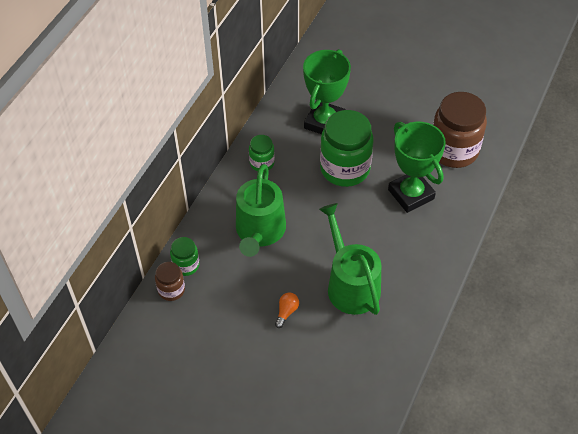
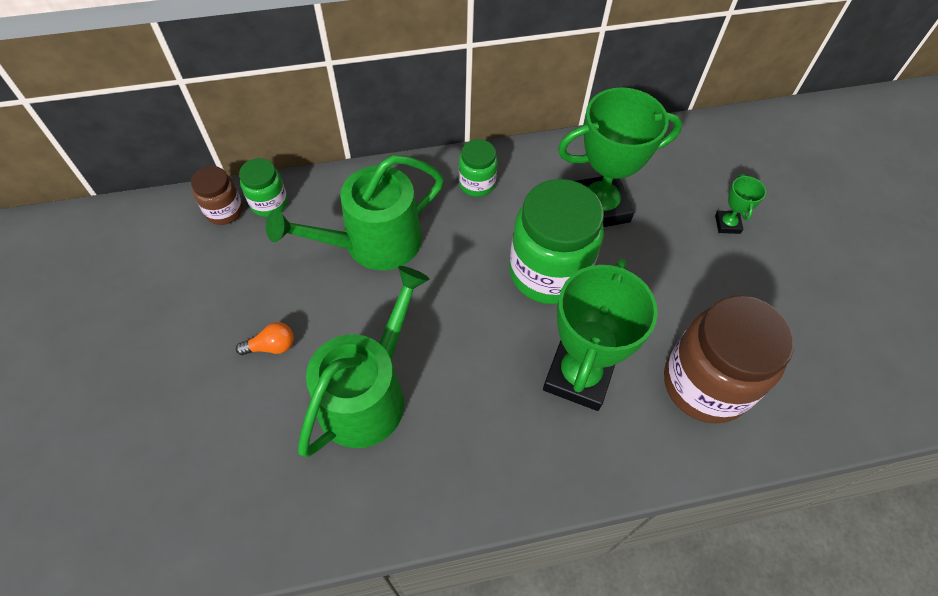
camera: 50 degrees right, 5 degrees up
none -> green trophy [715,174,766,234]

